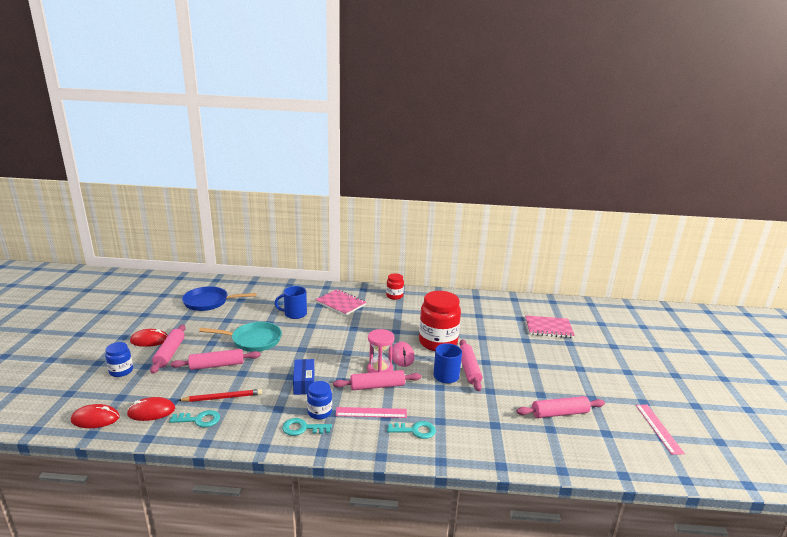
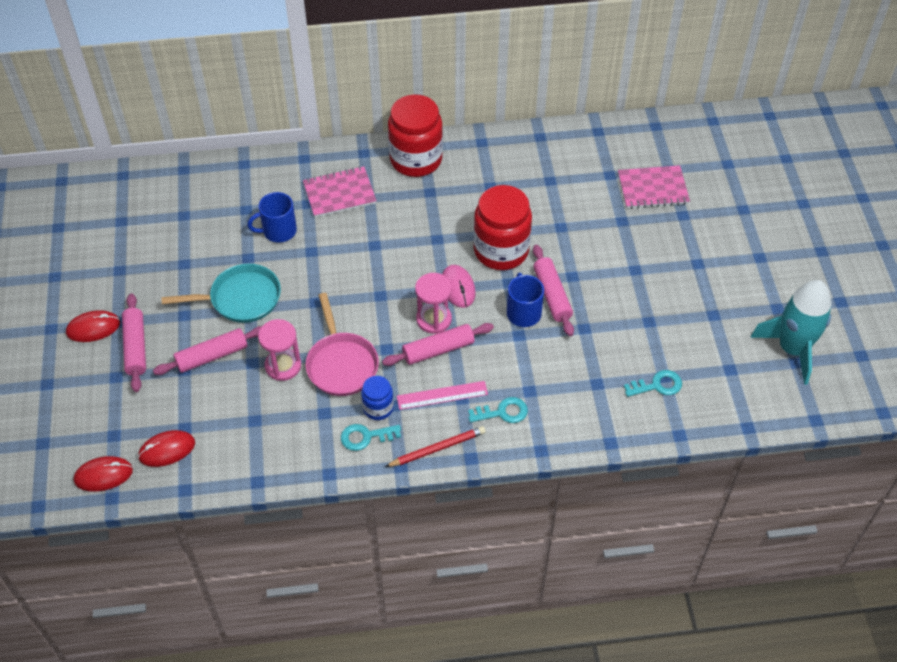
camera: 10 degrees left, 30 degrees up
blue jar [105,342,133,377] -> none
turquoise key [169,410,220,427] -> turquoise key moved to [624,370,682,397]
red pencil [178,389,262,402] -> red pencil moved to [385,426,486,467]
blue pan [182,286,257,311] -> none
blue box [293,359,314,395] -> pink pan [306,293,379,396]
pink notebook [315,289,367,316] -> pink notebook turned 45 degrees counterclockwise [303,166,377,217]
red jar [386,273,404,300] -> red jar [388,94,443,177], size x1.97
pink rolling pin [516,396,605,418] -> none
pink ruler [636,405,685,455] -> turquoise rocket [750,280,831,385]
none -> pink hourglass [258,319,301,381]

